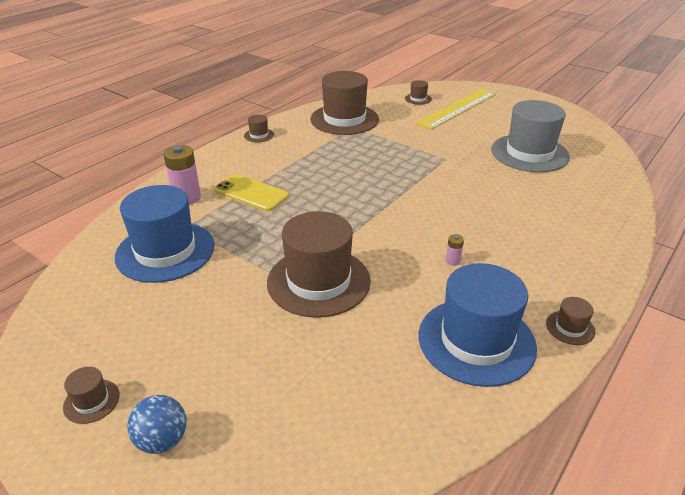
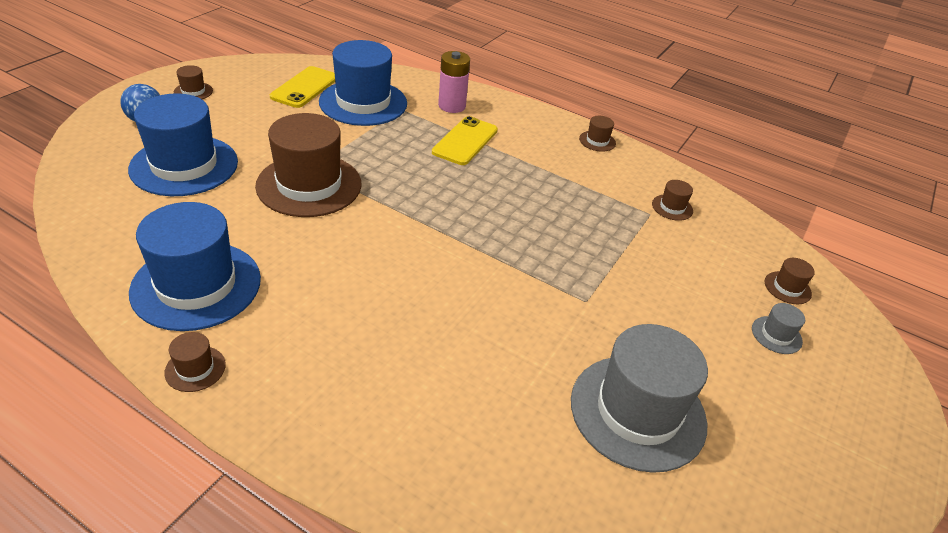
camera: 80 degrees right, 5 degrees up
brown hat [310,71,379,135] -> brown hat [652,180,693,221], size x0.42
yellow ruler [416,89,496,130] -> grey hat [752,303,805,354]
pink battery [446,234,464,266] -> none
none -> blue hat [128,94,238,196]
none -> yellow phone [270,66,335,108]

